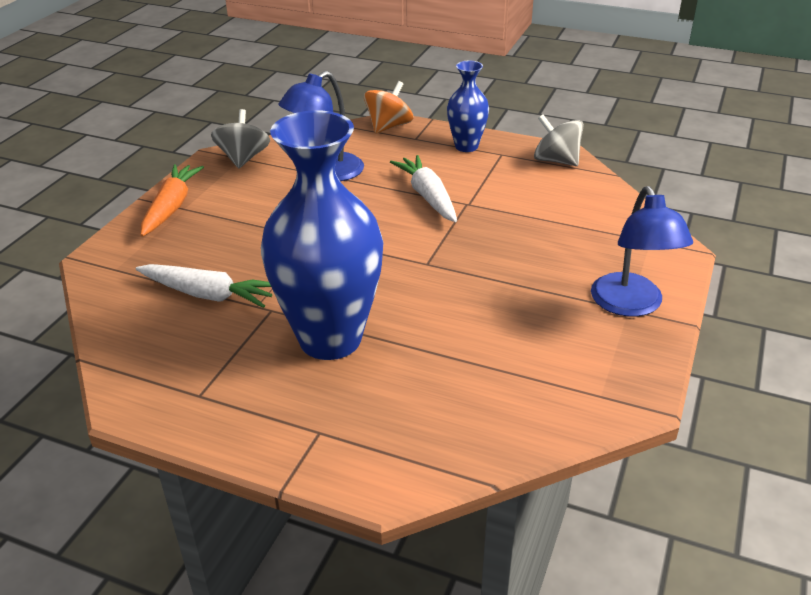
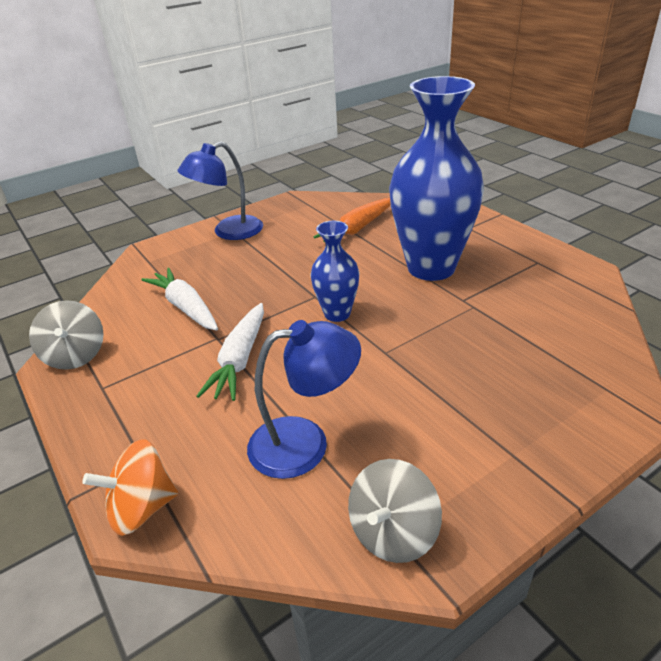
camera: 145 degrees left, 0 degrees up
white carrot [136,264,272,308] -> white carrot moved to [141,268,218,330]
orange carrot [141,164,204,237] -> orange carrot moved to [313,198,391,242]
blue vase [447,61,489,152] -> blue vase moved to [310,221,359,322]
blue lamp [591,186,693,317] -> blue lamp turned 150 degrees counterclockwise [177,142,263,240]

